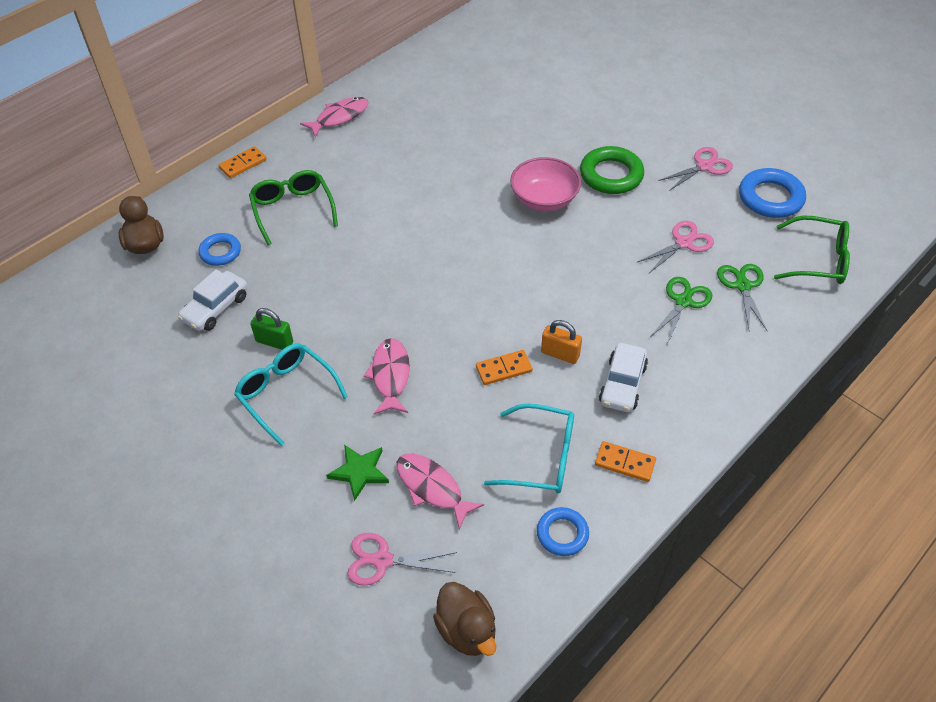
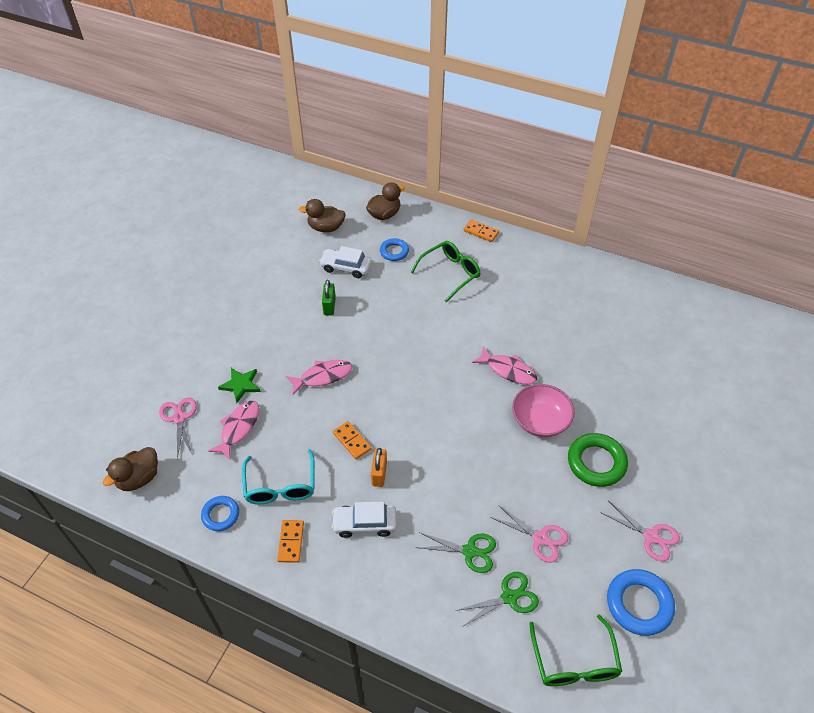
camera: 70 degrees right, 0 degrees up
turquoise glasses [234,343,348,446] -> none
pink fish [300,97,368,137] -> pink fish moved to [472,346,537,384]
none -> brown duck [299,199,346,232]

